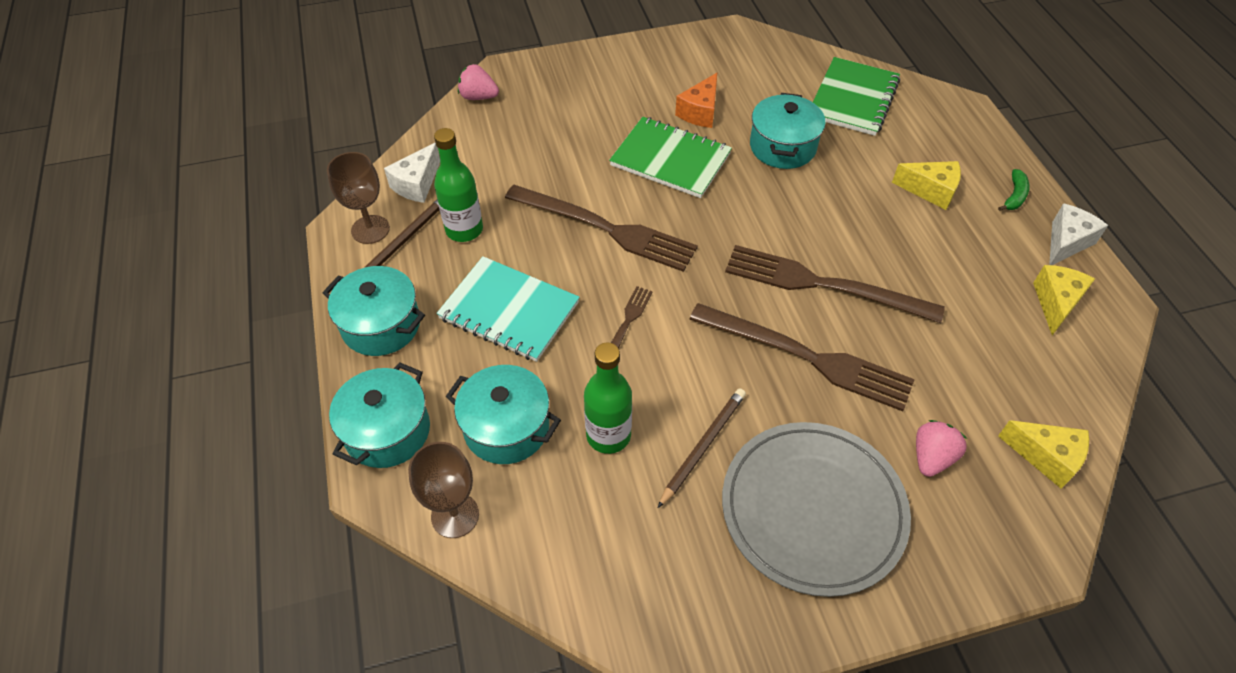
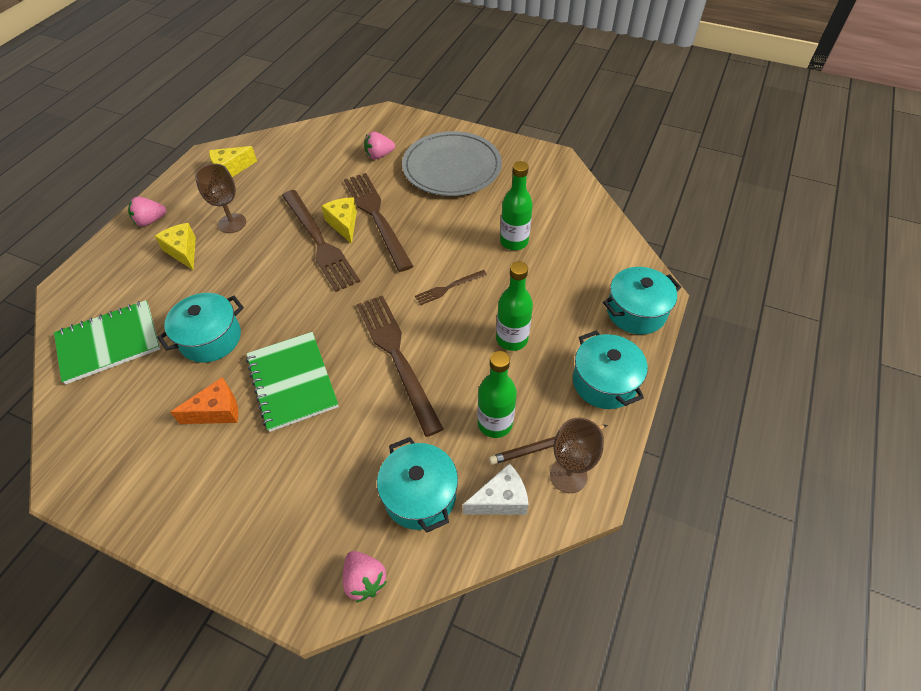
camera: 140 degrees left, 0 degrees up
brown goblet [408,442,479,538] -> brown goblet moved to [195,164,246,233]
turquoise notebook [436,256,580,362] -> green bottle [496,261,533,351]
turquoise pot [446,365,561,464] -> turquoise pot moved to [377,437,458,533]
brown pencil [658,388,746,508] -> none
green banana [998,169,1030,211] -> pink strawberry [128,197,166,227]
yellow cheese [998,420,1089,489] -> yellow cheese moved to [321,197,357,244]
white cheese [1049,203,1108,265] -> none

